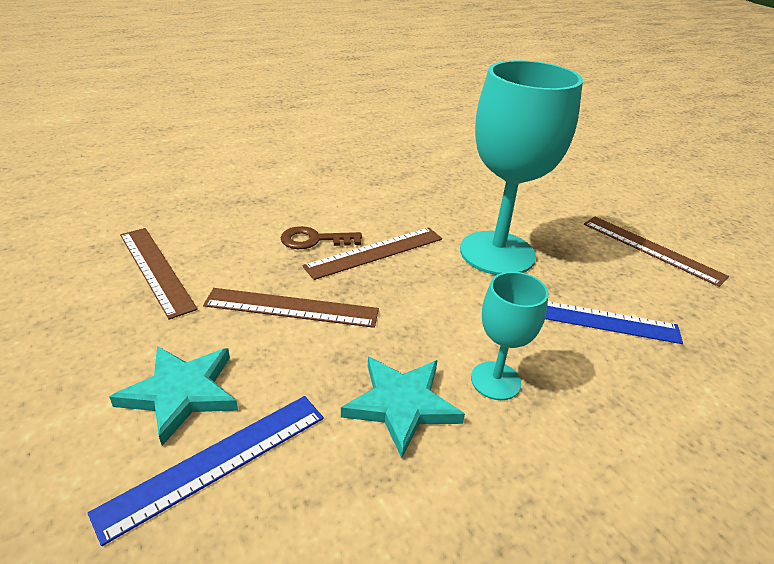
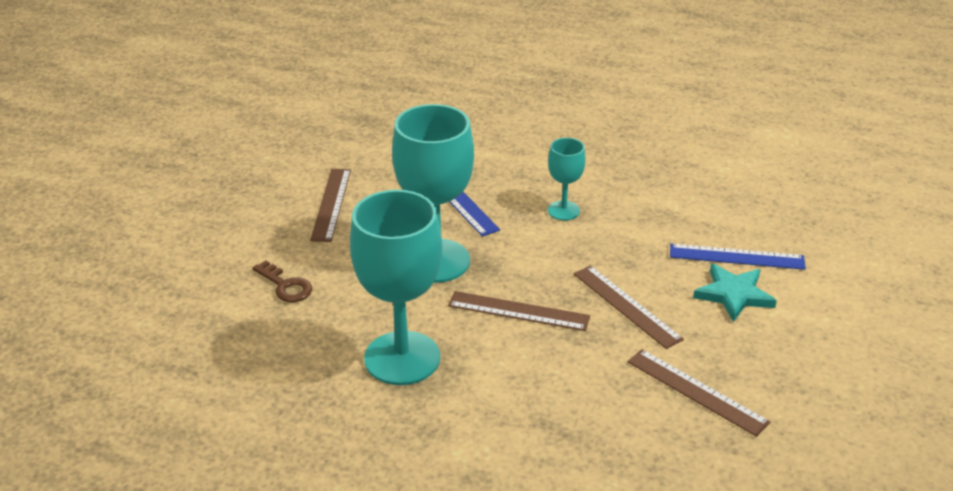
camera: 130 degrees left, 0 degrees up
brown ruler [120,228,198,320] -> brown ruler turned 60 degrees counterclockwise [627,349,770,437]
brown key [281,226,362,249] -> brown key moved to [252,260,312,302]
turquoise star [341,357,465,458] -> none
none -> turquoise goblet [350,190,442,385]

